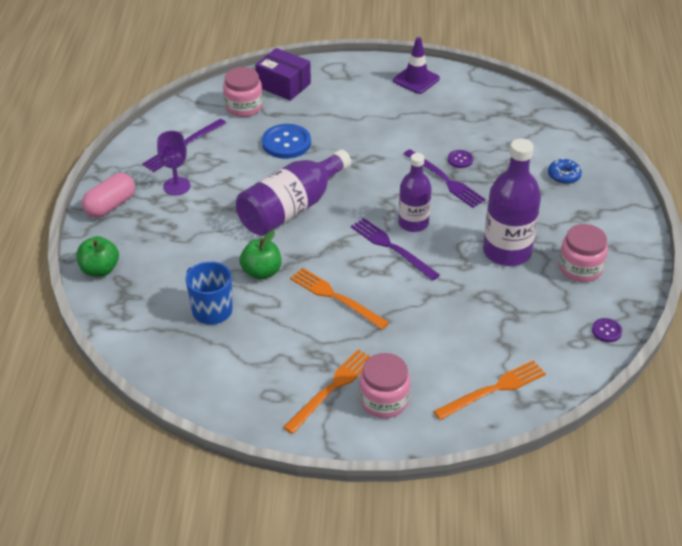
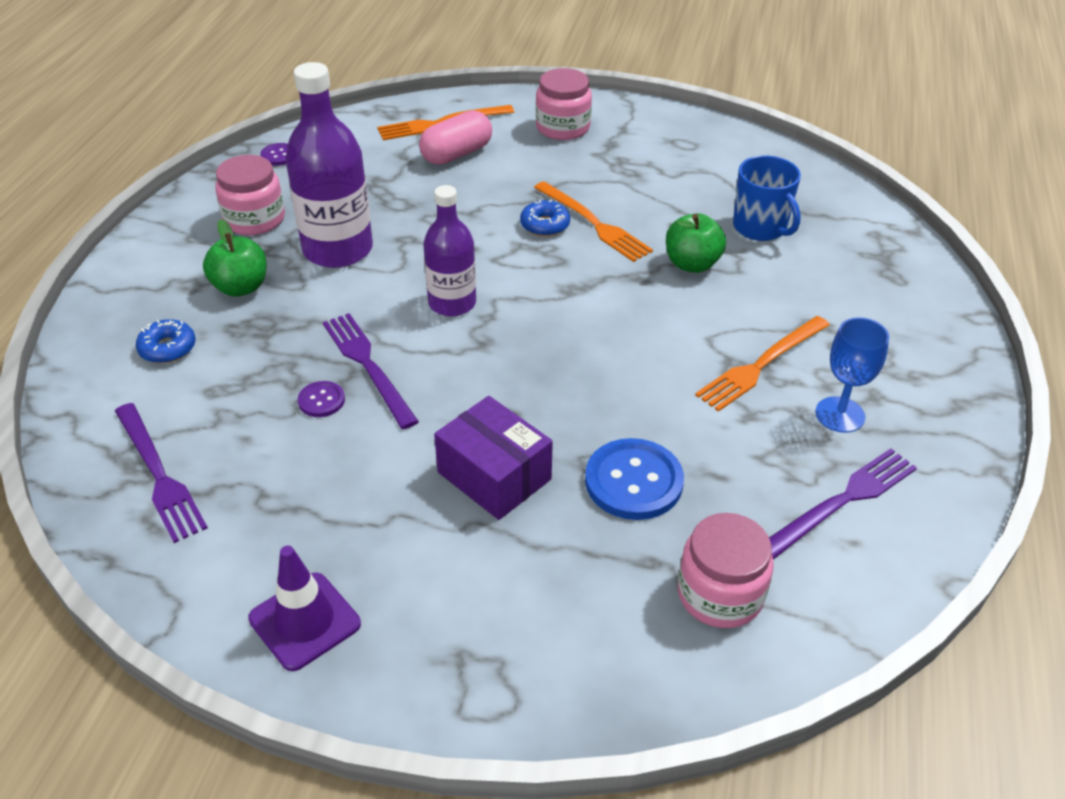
camera: 170 degrees left, 0 degrees up
green apple [77,236,119,277] -> green apple moved to [203,219,267,297]
pink capsule [82,173,135,218] -> pink capsule moved to [419,110,492,165]
purple goblet [157,131,190,195] -> blue goblet [815,317,889,433]
purple bottle [236,149,351,236] -> none
purple box [255,48,311,101] -> purple box moved to [434,396,553,520]
orange fork [283,349,370,434] -> orange fork moved to [695,316,830,412]
purple fork [351,218,440,281] -> purple fork moved to [115,403,208,543]
none -> blue donut [520,199,570,237]

